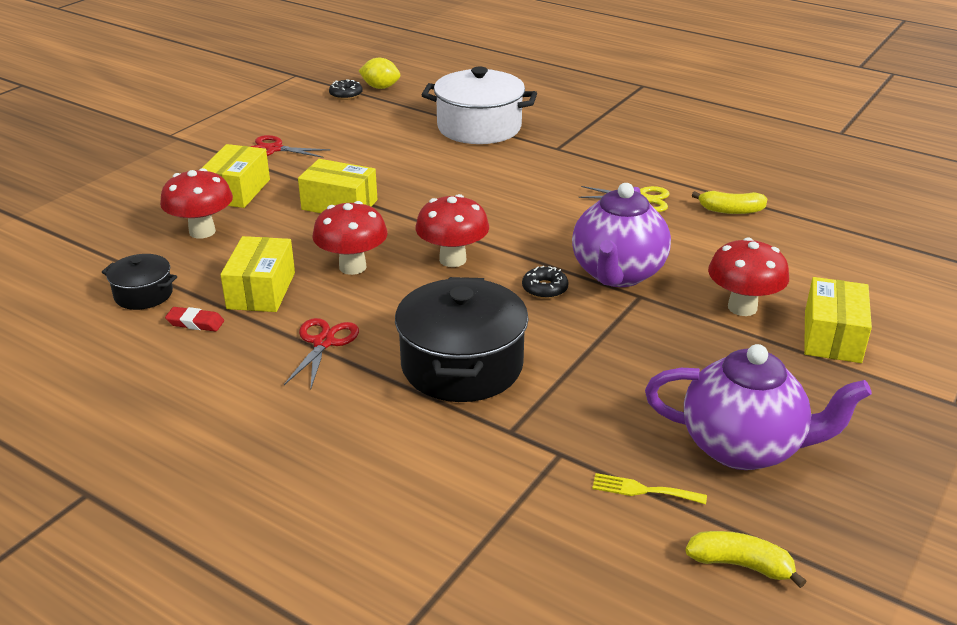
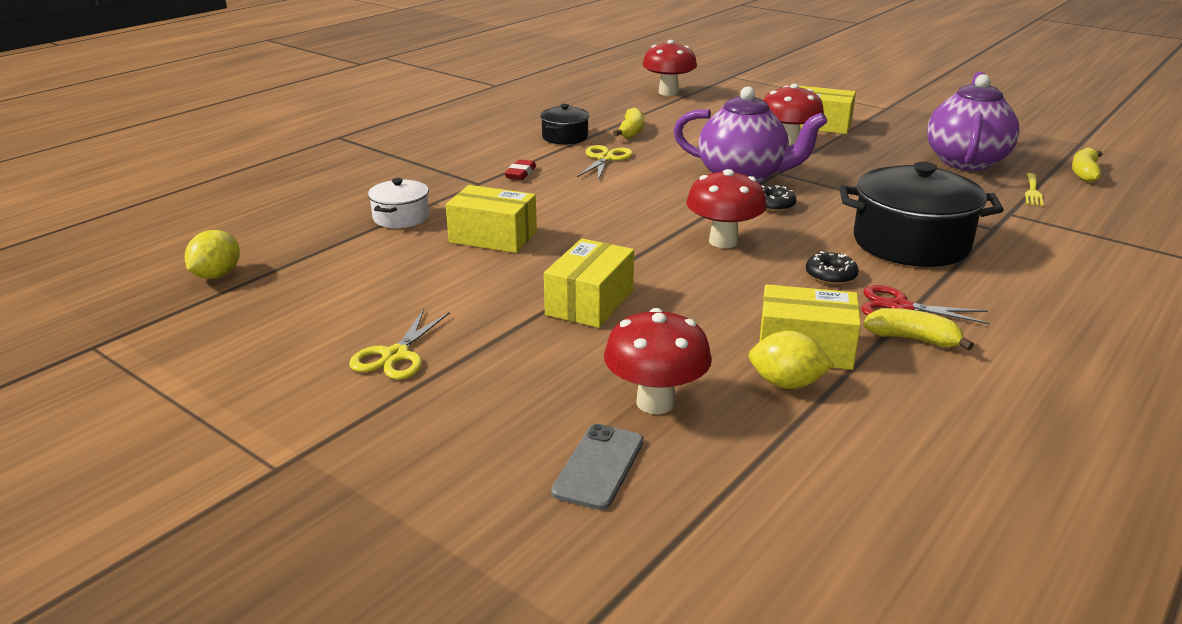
camera: 85 degrees left, 5 degrees down
black pot [102,254,177,310] -> black pot moved to [540,104,589,145]
red eraser [165,307,224,332] -> red eraser moved to [504,159,536,180]
yellow box [202,144,270,208] -> yellow box moved to [446,185,537,253]
red scissors [250,135,331,158] -> yellow scissors [349,309,450,380]
red mushroom [313,201,388,275] -> red mushroom moved to [643,40,697,96]
black donut [329,79,363,100] -> black donut moved to [806,251,859,285]
white pot [422,67,537,144] -> white pot [368,178,429,228], size x0.52
none -> grey phone [551,424,643,510]
none -> yellow lemon [748,331,834,389]
none -> yellow banana [863,308,974,351]

